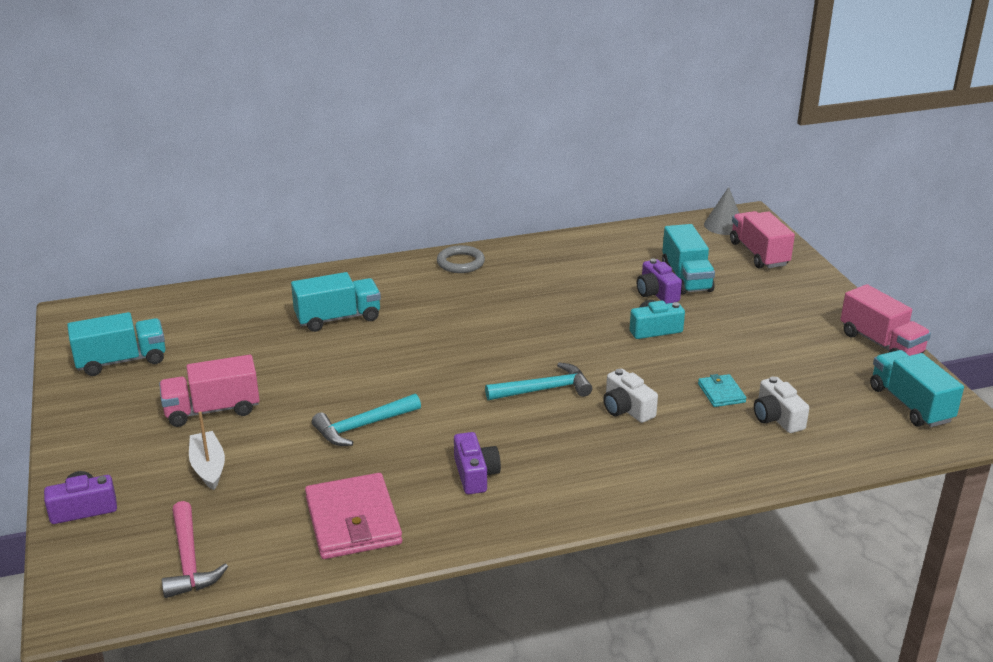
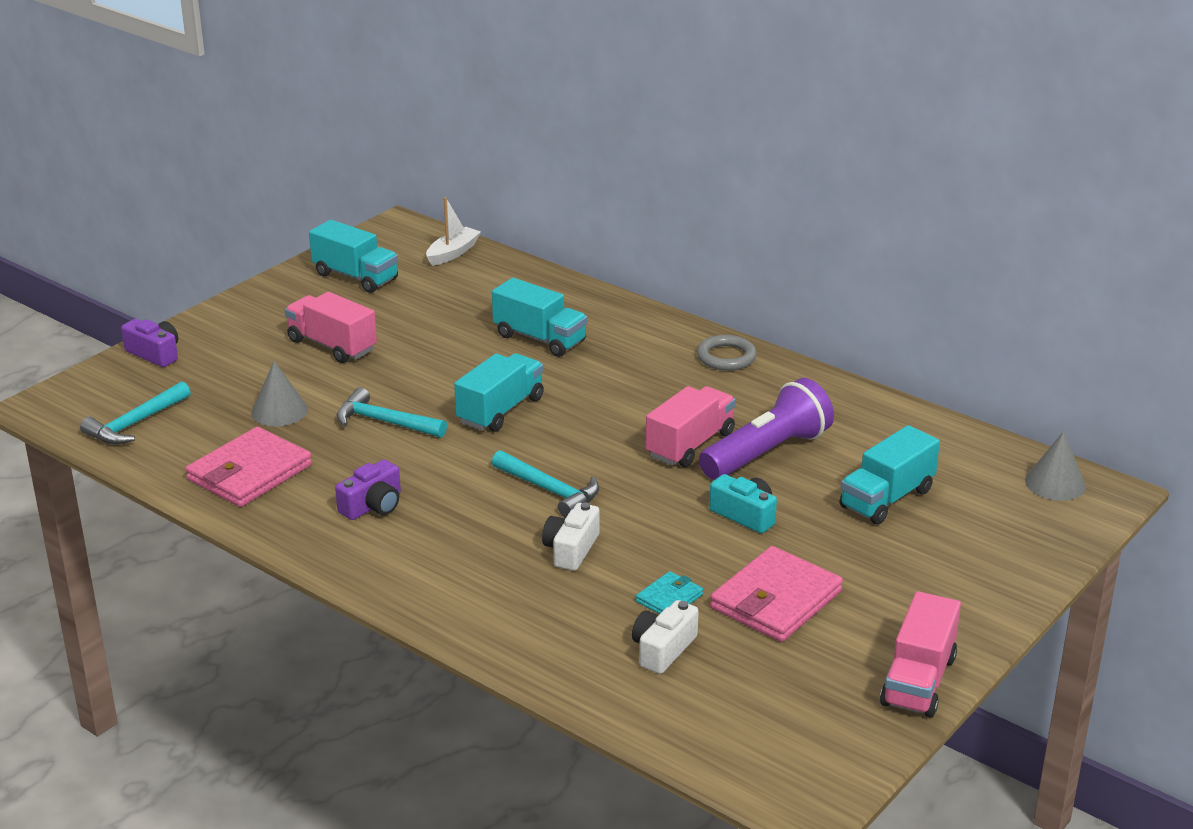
camera: 55 degrees right, 0 degrees up
pink hammer [162,501,228,598] -> turquoise hammer [80,381,191,444]
white boat [189,411,225,490] -> white boat moved to [426,197,481,266]
purple camera [637,259,682,304] -> none
pink truck [730,211,795,268] -> pink truck moved to [646,386,736,467]
turquoise truck [870,350,964,427] -> turquoise truck moved to [454,353,544,432]
none -> grey cone [251,361,308,426]
none -> purple flashlight [699,378,834,480]
none -> pink wallet [710,546,843,642]

